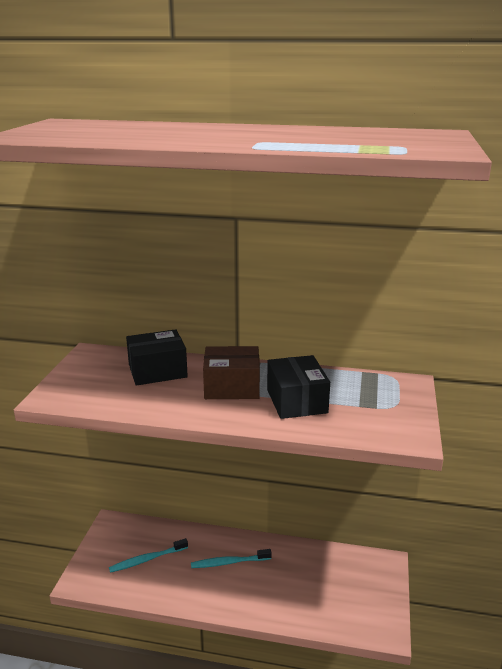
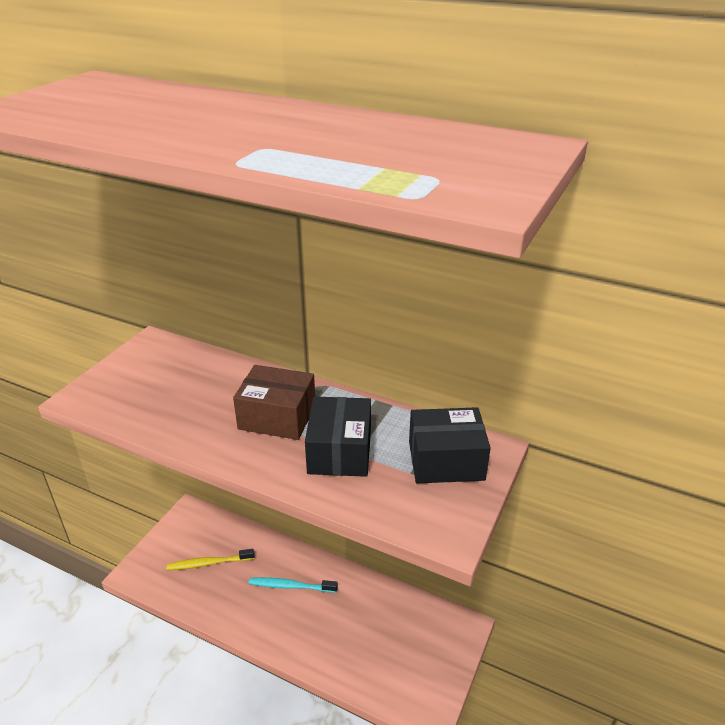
camera: 15 degrees right, 10 degrees up
turquoise toothbrush [109,538,188,573] -> yellow toothbrush [166,549,255,570]
black box [126,329,188,386] -> black box moved to [409,407,491,483]

